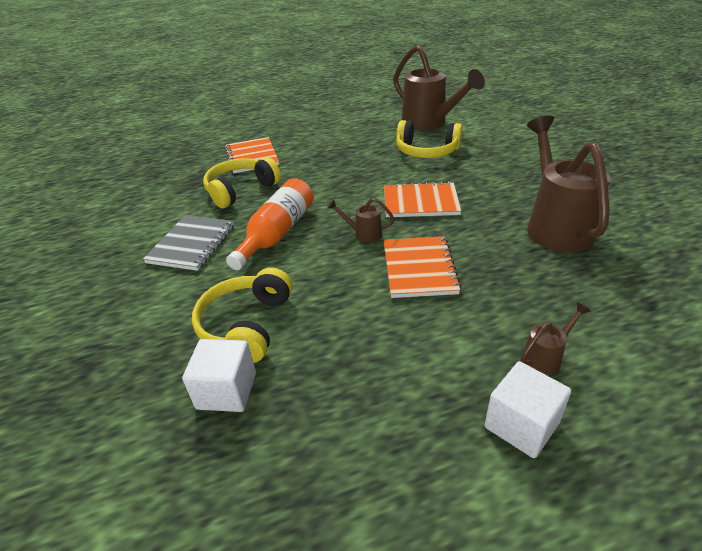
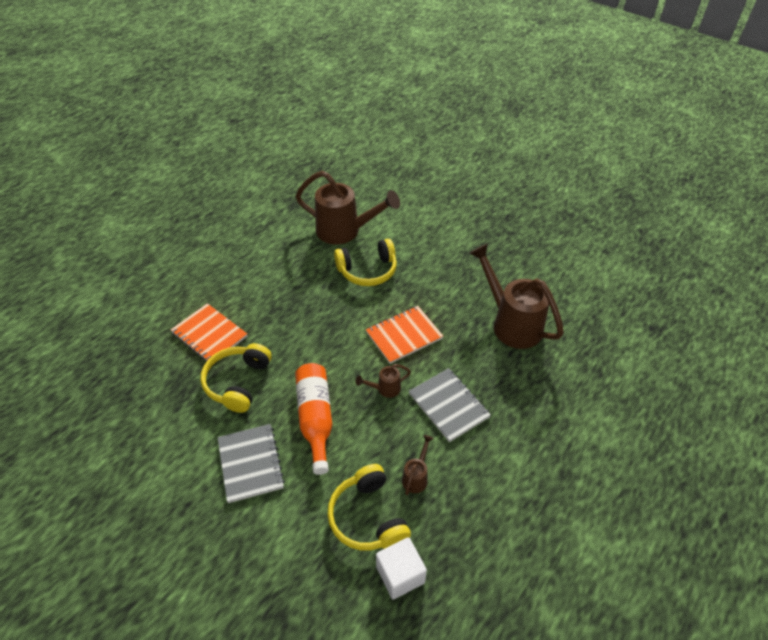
camera: 35 degrees left, 10 degrees up
orange notebook [384,236,461,298] -> grey notebook [409,368,491,442]
white cube [485,361,571,458] -> none
brown watering can [520,302,591,376] -> brown watering can moved to [402,435,434,495]

